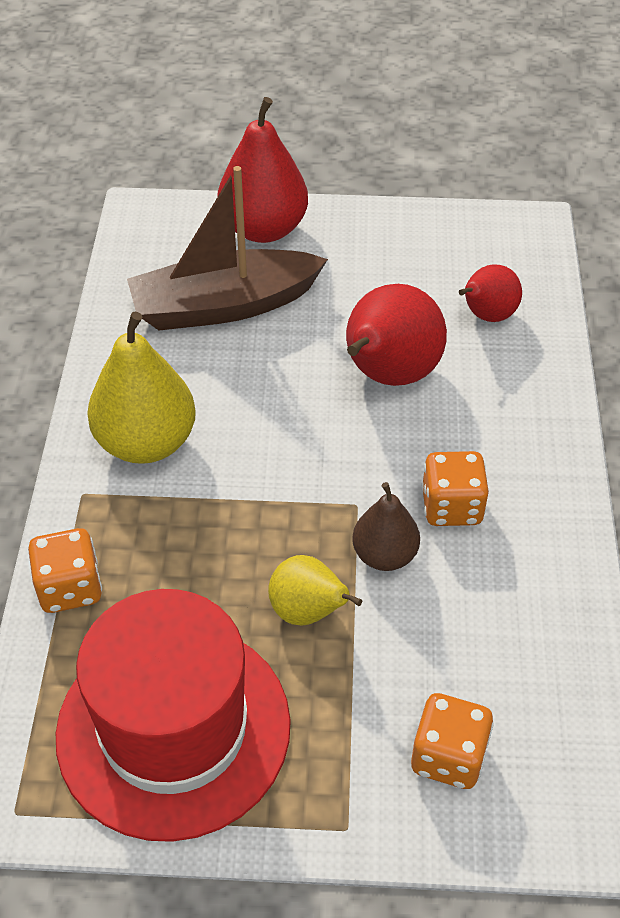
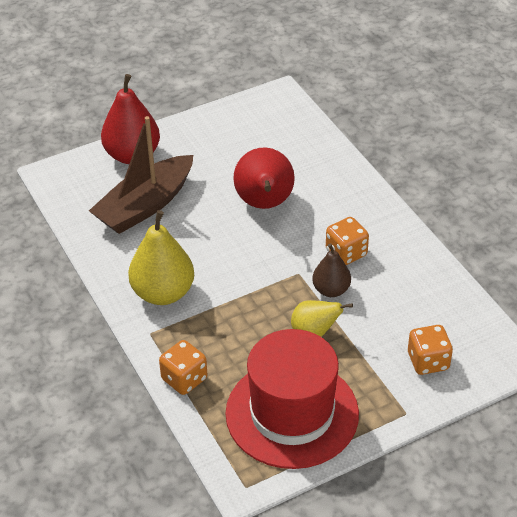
camera: 30 degrees left, 5 degrees down
red pear [459,264,522,322] -> none

